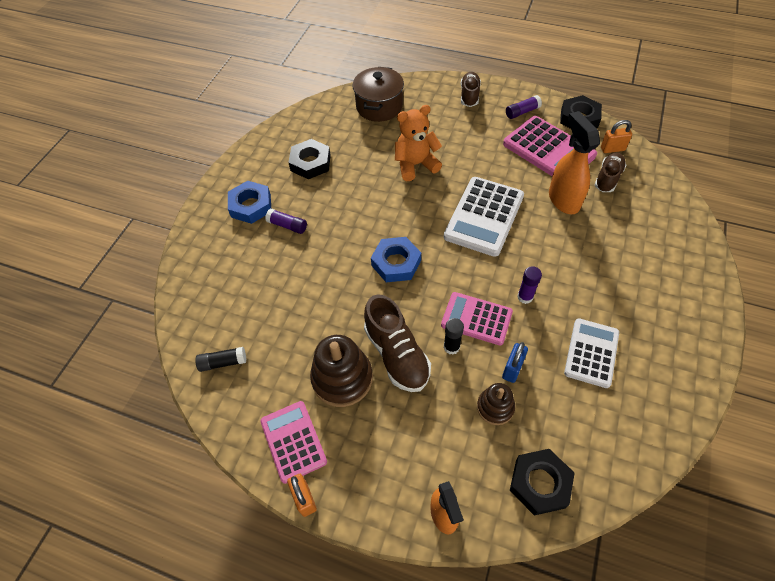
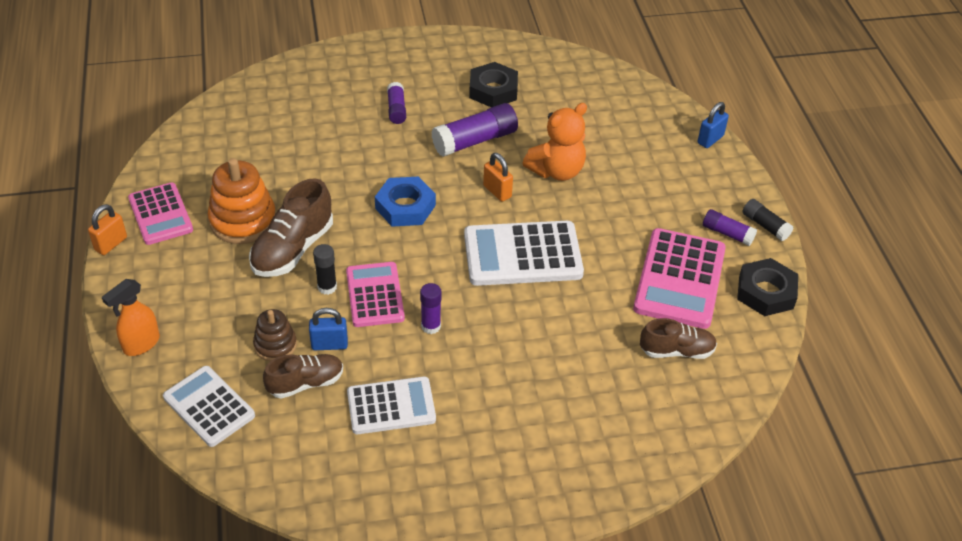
camera: 55 degrees right, 10 degrees down
black glue stick [195,347,246,372] -> black glue stick moved to [742,199,793,241]
blue nut [228,181,271,224] -> none
pink calculator [260,401,327,484] -> pink calculator turned 120 degrees clockwise [128,182,193,245]
brown stacking toy [310,335,373,407] -> orange stacking toy [208,158,276,244]
brown pot [353,67,404,122] -> none
orange teddy bear [395,105,442,181] -> orange teddy bear turned 105 degrees clockwise [523,103,587,181]
brown shoe [461,72,481,107] -> brown shoe moved to [263,354,343,399]
black nut [510,449,575,515] -> white calculator [163,366,255,447]
orange spray bottle [549,111,600,214] -> none
orange padlock [601,120,632,153] -> orange padlock moved to [483,153,513,202]
none -> purple glue stick [431,103,518,157]
none -> blue padlock [698,102,729,148]

